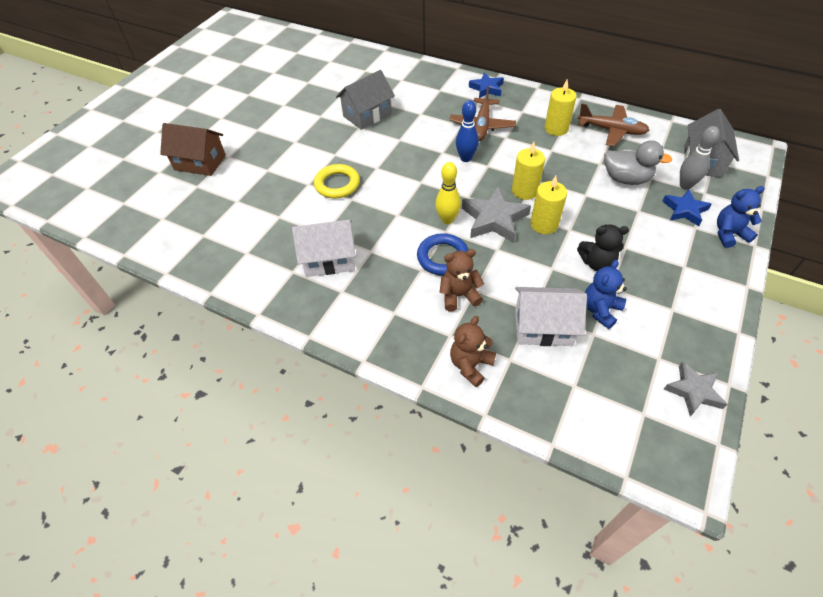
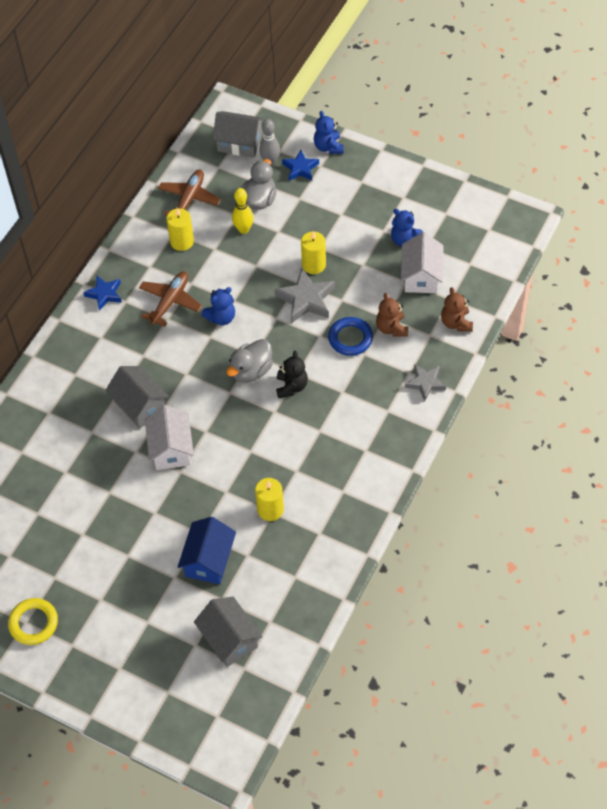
camera: 90 degrees left, 5 degrees up
brown house [160,123,226,176] -> blue house [178,517,236,584]
white house [292,220,355,277] -> white house moved to [145,405,194,470]
yellow ring [314,164,360,198] -> yellow ring moved to [8,598,58,645]
yellow bowling pin [435,162,461,224] -> yellow bowling pin moved to [232,188,254,234]
brown plane [449,86,516,141] -> brown plane turned 75 degrees counterclockwise [139,271,202,327]
brown teddy bear [450,316,496,387] -> brown teddy bear turned 45 degrees clockwise [441,287,473,332]
blue bowling pin [456,100,479,162] -> blue teddy bear [201,287,235,325]
yellow candle [512,142,545,200] -> yellow candle moved to [255,478,284,521]
black teddy bear [577,224,629,271] -> black teddy bear moved to [276,351,308,398]
grey star [664,361,728,416] -> grey star moved to [405,364,446,402]
none -> grey house [194,597,262,667]
none -> grey duck [227,339,273,383]

